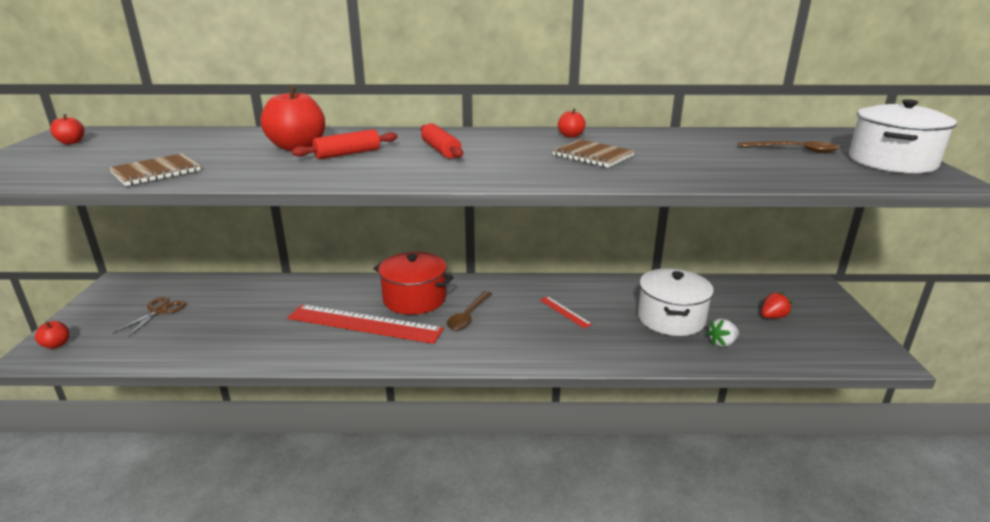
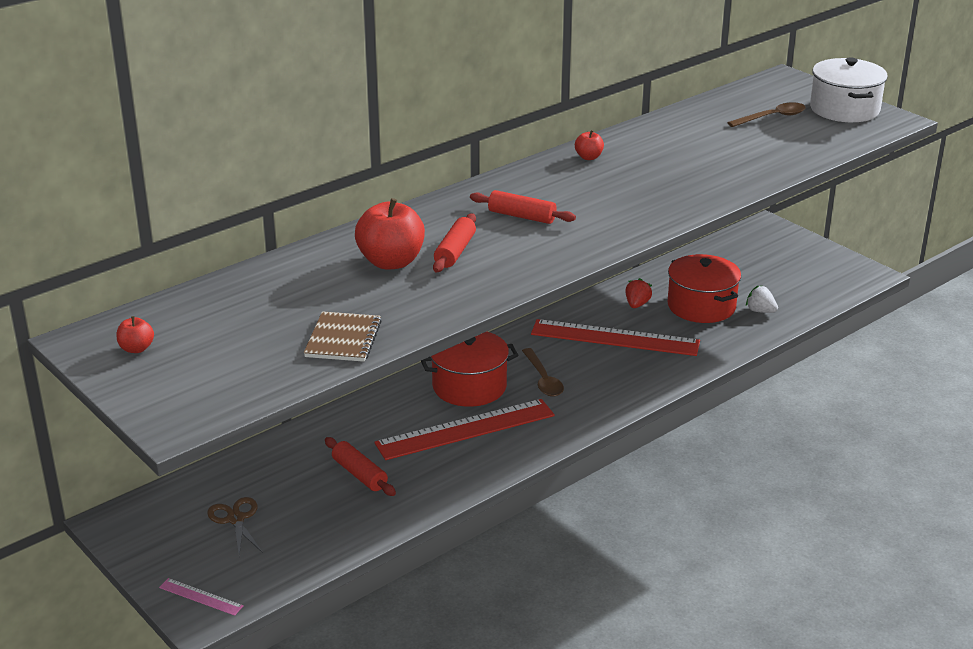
camera: 40 degrees left, 5 degrees up
red apple [35,321,69,349] -> pink ruler [159,578,244,616]
red ruler [540,296,592,328] -> red ruler [531,319,700,356], size x2.33
brown notebook [552,139,635,168] -> none
white pot [638,268,714,336] -> red pot [668,254,741,323]
white strawberry [706,319,739,347] -> white strawberry turned 105 degrees clockwise [746,285,778,313]
red strawberry [761,292,792,318] -> red strawberry moved to [625,278,652,308]
none -> red rolling pin [325,437,396,496]

